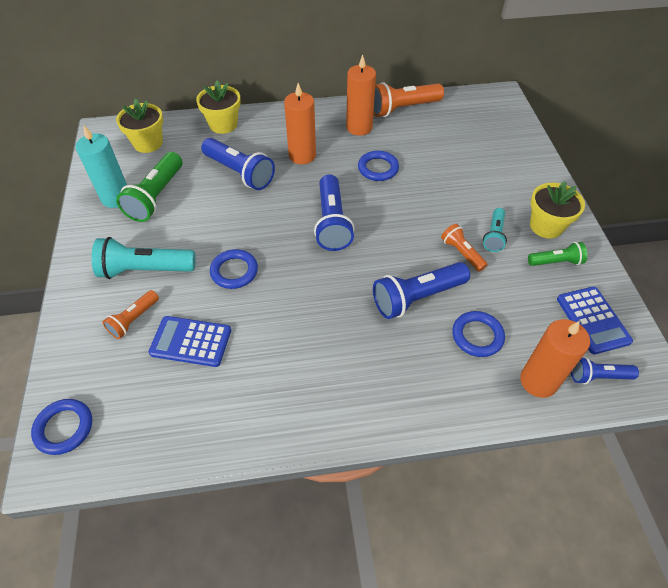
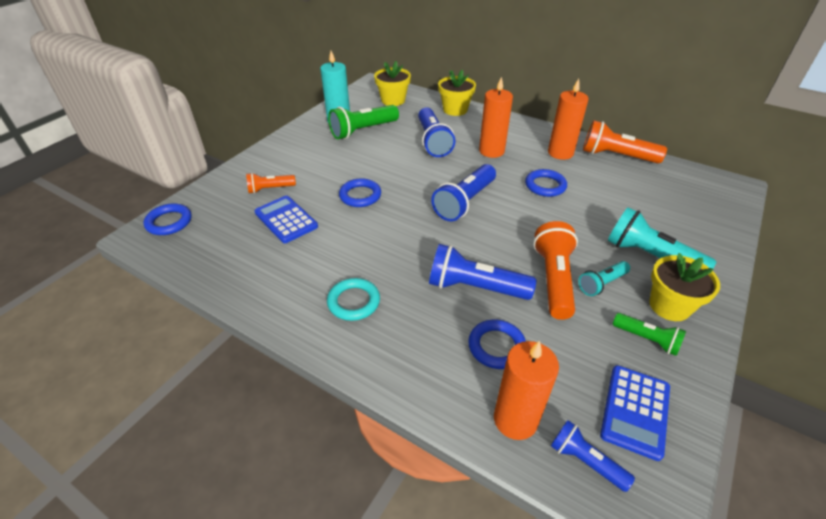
camera: 40 degrees right, 10 degrees down
turquoise flashlight [91,237,196,279] -> turquoise flashlight moved to [608,207,717,269]
orange flashlight [441,224,488,272] -> orange flashlight [533,221,578,320], size x1.74
none -> turquoise ring [327,278,380,321]

